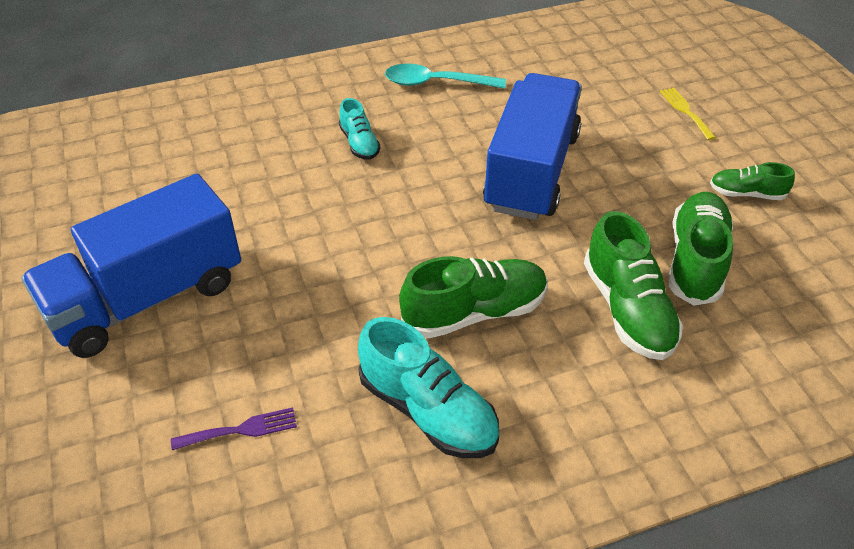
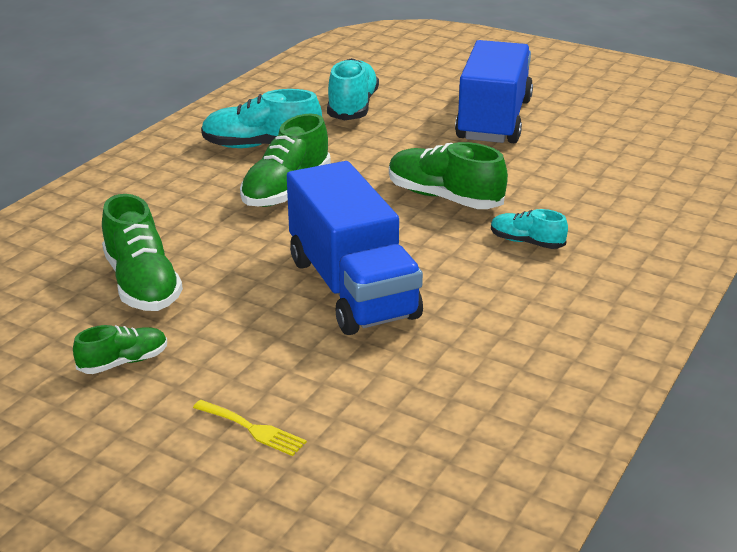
camera: 140 degrees right, 15 degrees down
purple fork [171,408,297,450] -> turquoise shoe [327,58,379,121]
turquoise spoon [385,64,506,89] -> none
green shoe [584,211,683,360] -> green shoe moved to [389,142,508,209]

